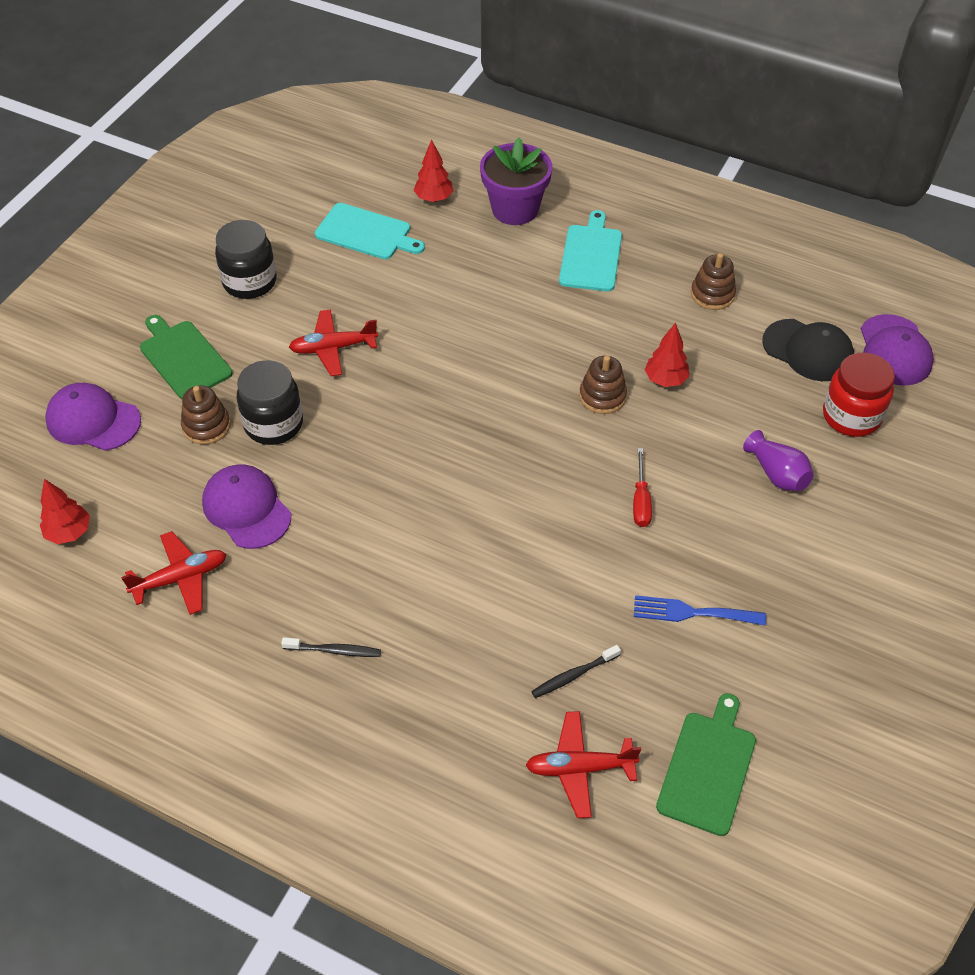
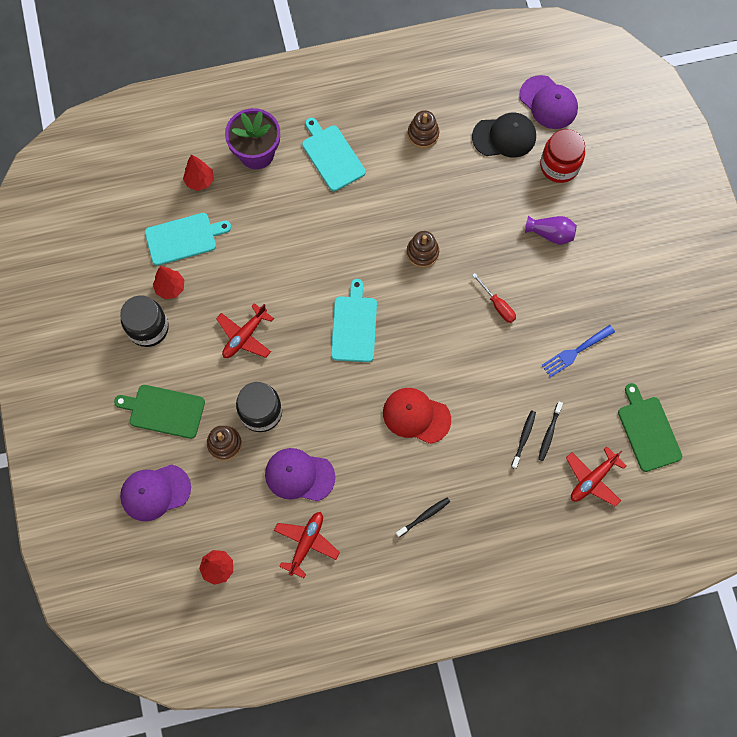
camera: 40 degrees left, 20 degrees up
red tree [645,322,689,387] -> red tree moved to [153,266,184,299]
none -> turquoise cutting board [331,279,377,362]
none -> red cap [383,388,451,444]
none -> black toothbrush [511,410,536,469]

